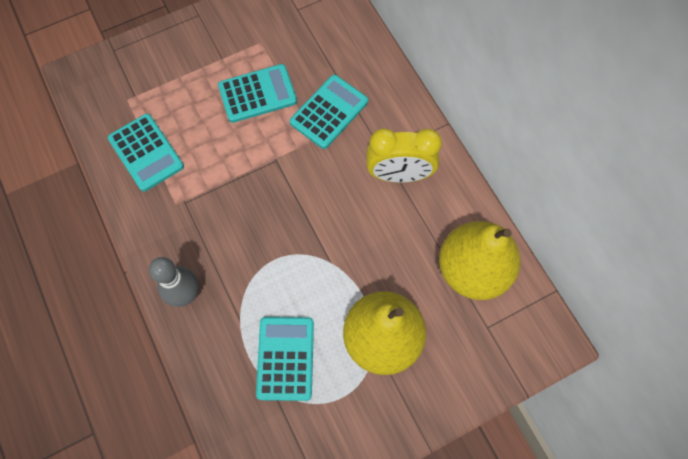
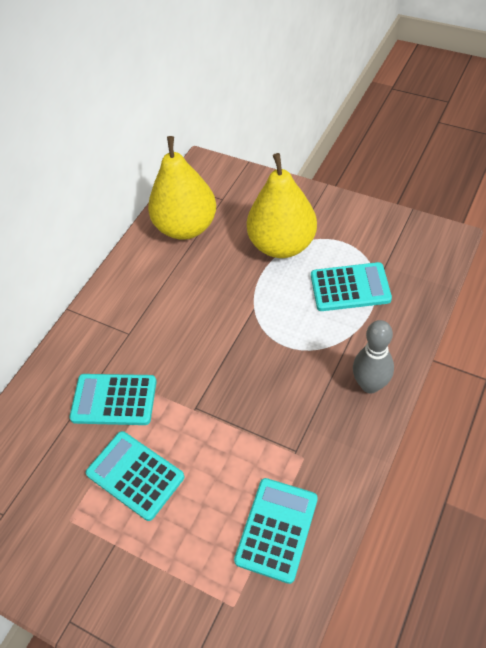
camera: 120 degrees left, 15 degrees down
turquoise calculator [256,317,314,401] -> turquoise calculator turned 150 degrees counterclockwise [311,262,392,311]
yellow clock [366,128,442,183] -> none

